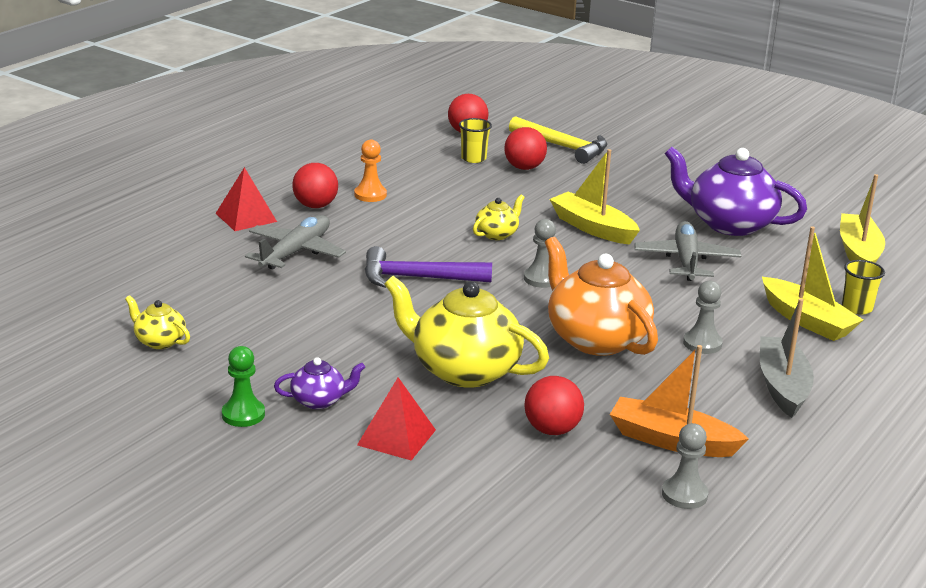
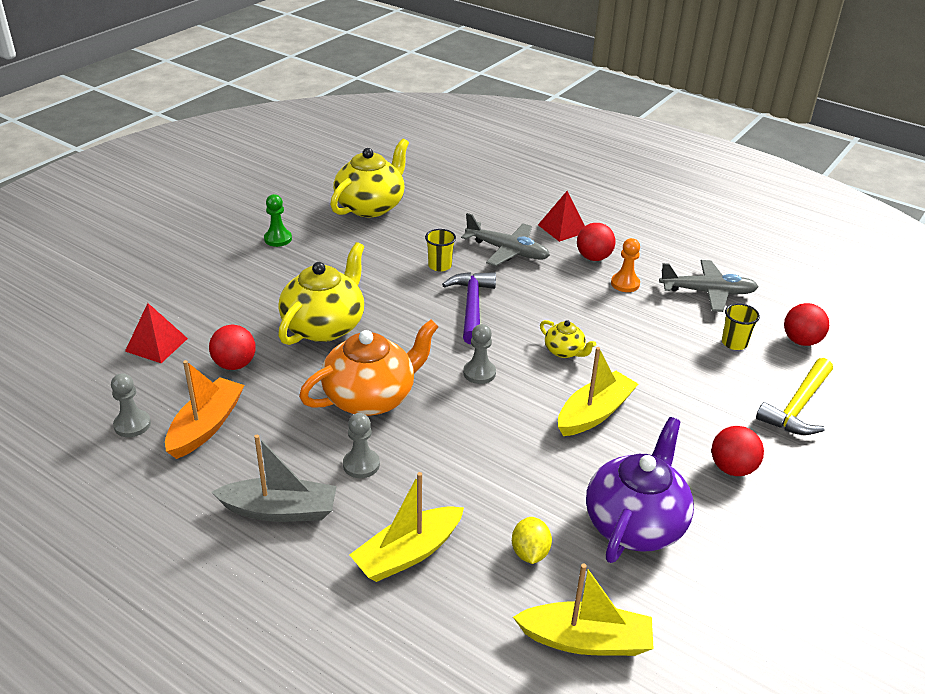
camera: 90 degrees right, 10 degrees up
yellow teapot [125,295,190,349] -> yellow teapot [330,139,409,217], size x2.10
purple teapot [274,357,365,409] -> none
red pyramid [357,377,436,461] -> red pyramid moved to [125,303,188,363]
red ball [504,127,547,170] -> red ball moved to [711,426,764,476]
grey plane [634,221,741,281] -> grey plane moved to [659,260,758,312]
yellow cup [842,260,885,315] -> yellow cup moved to [425,229,456,272]
none -> yellow lemon [512,517,552,564]

